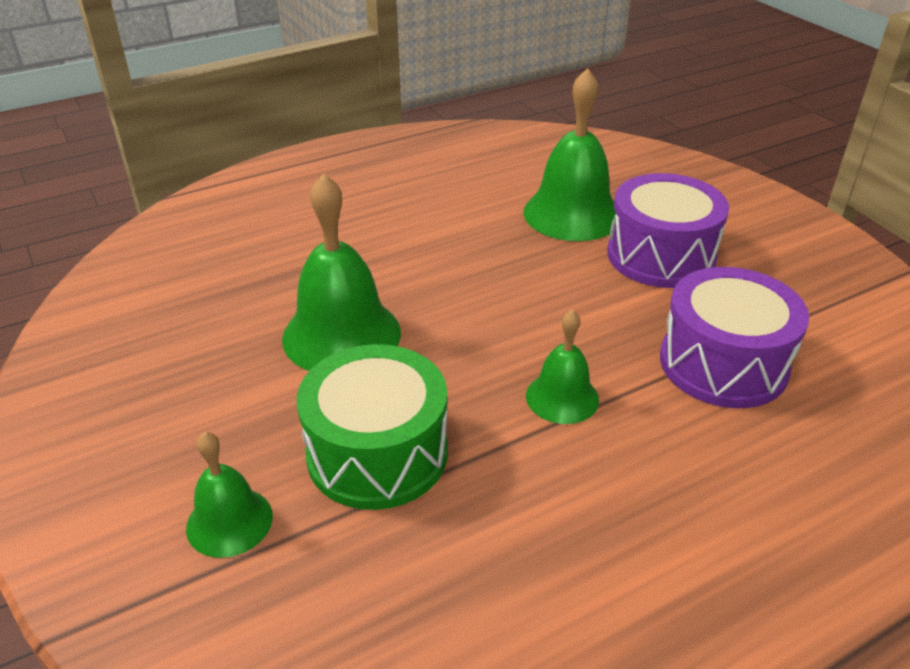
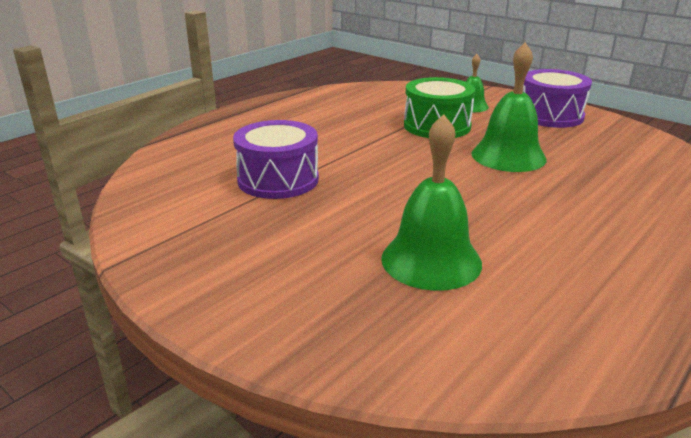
camera: 160 degrees right, 10 degrees down
green bell [526,309,599,424] -> none
purple drum [607,173,729,288] -> purple drum moved to [523,69,592,128]

